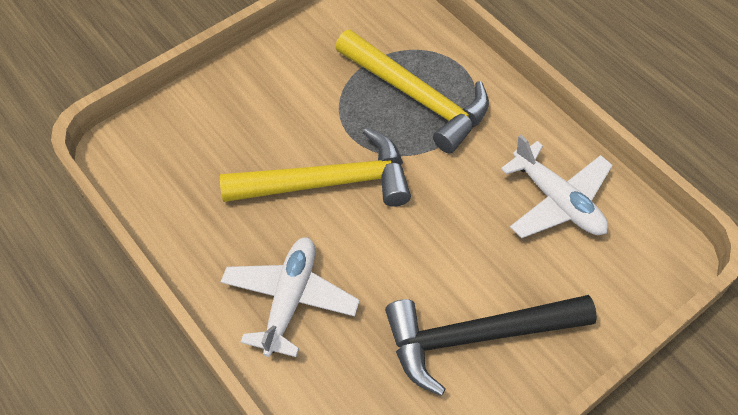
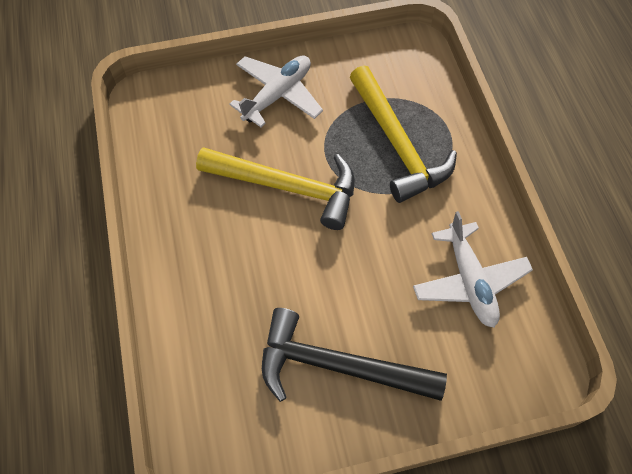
camera: 25 degrees right, 5 degrees up
white plane [221,237,360,357] -> white plane moved to [229,56,323,127]

